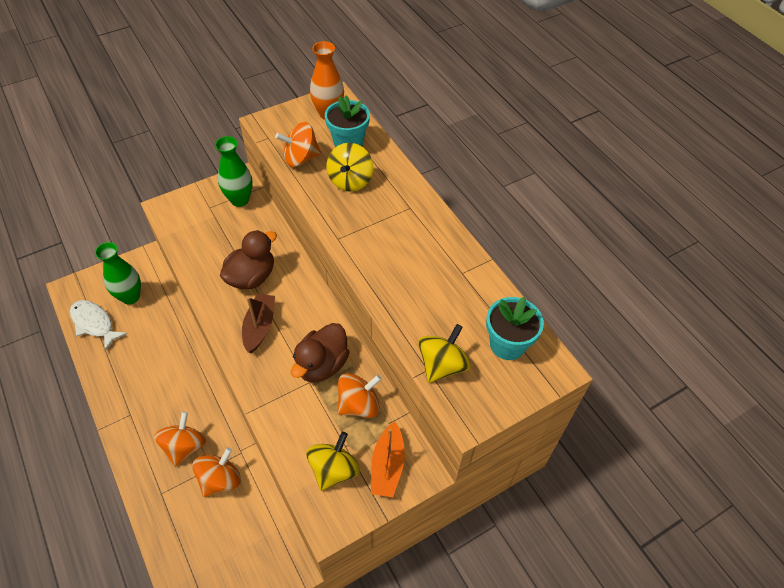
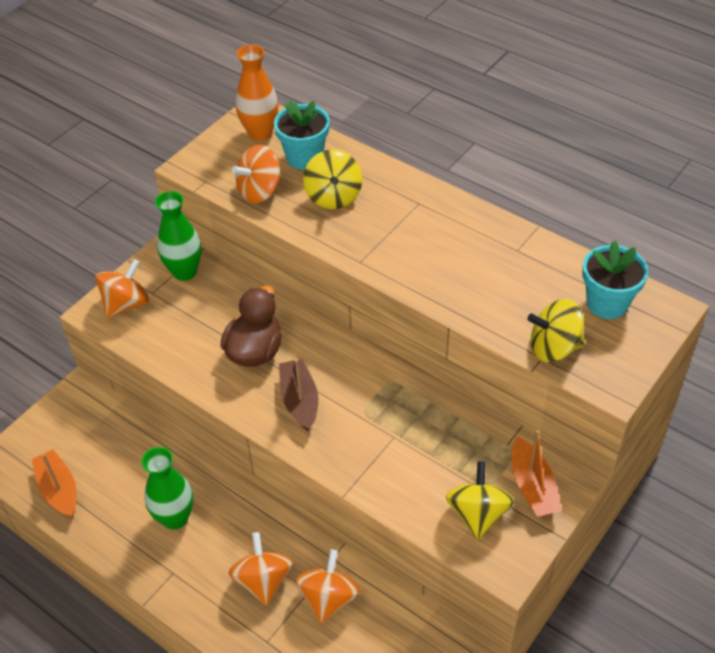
camera: 20 degrees left, 5 degrees down
white fish [70,300,128,351] -> orange boat [32,449,76,518]
green vase [95,242,141,305] -> green vase moved to [141,447,193,530]
brown duck [291,323,350,382] -> none
orange spinning top [337,373,382,418] -> orange spinning top moved to [95,259,149,318]
yellow spinning top [418,324,471,383] -> yellow spinning top turned 105 degrees counterclockwise [527,299,585,362]

